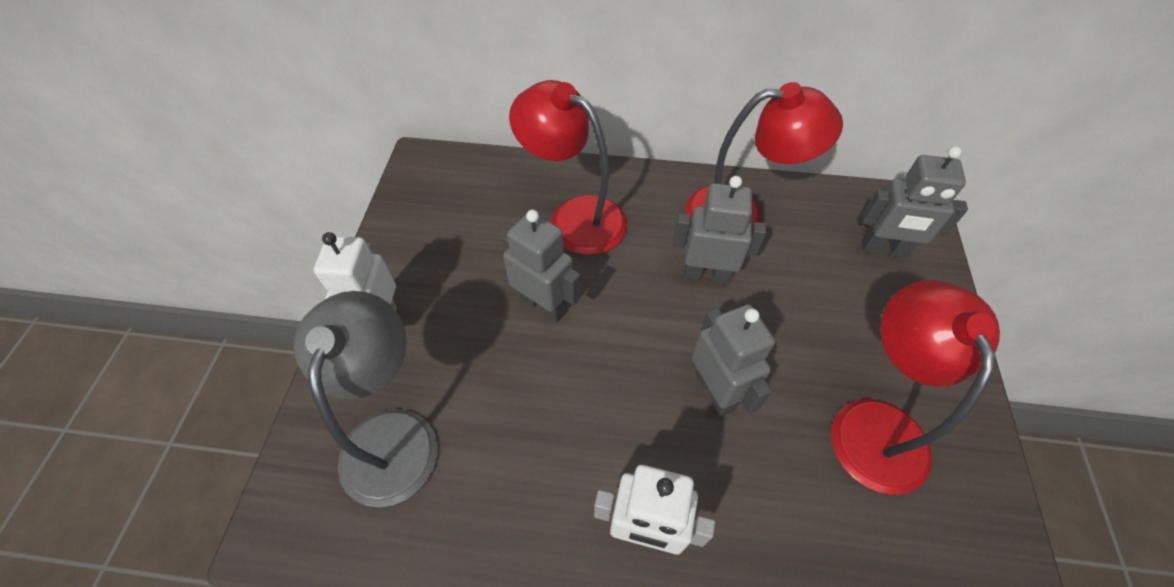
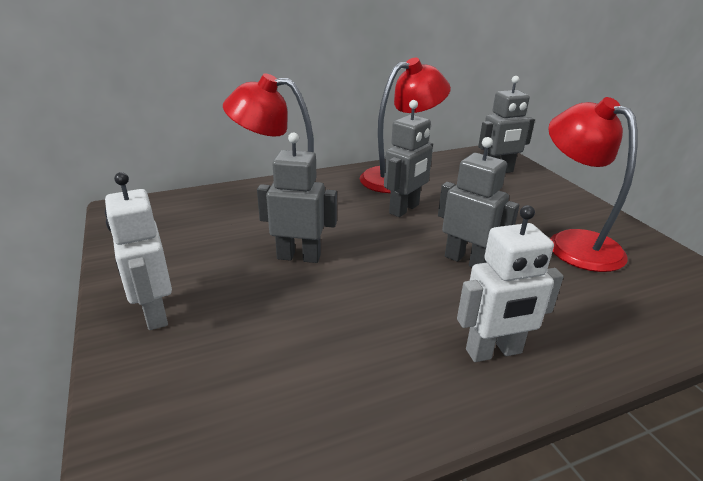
camera: 30 degrees left, 25 degrees down
grey lamp [294,291,438,507] -> none
grey robot [672,176,767,285] -> grey robot turned 150 degrees clockwise [384,100,433,217]

